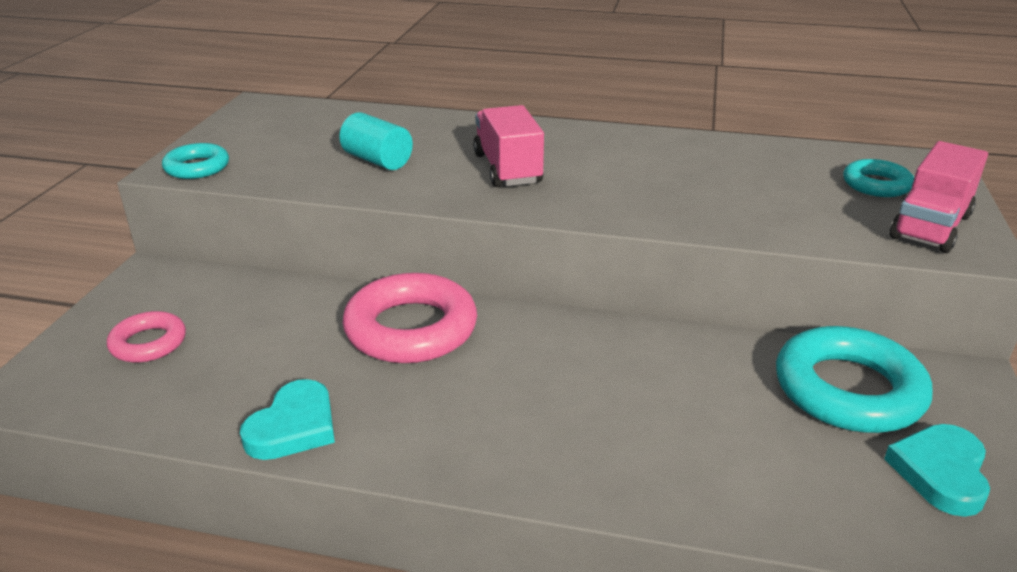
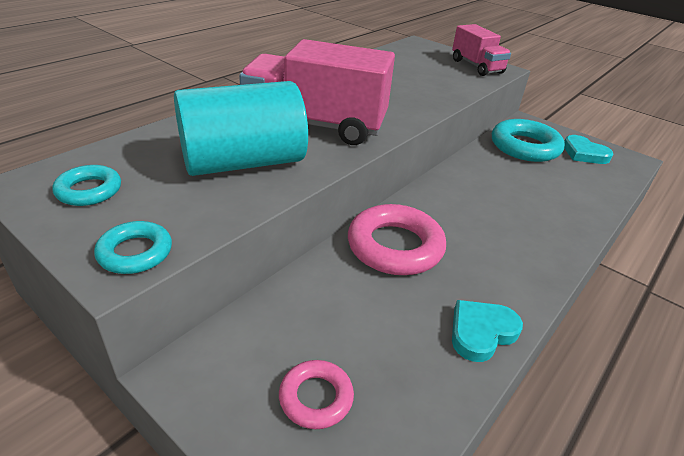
camera: 65 degrees left, 5 degrees up
turquoise heart [240,379,335,460] -> turquoise heart turned 90 degrees counterclockwise [452,300,523,362]
turquoise cylinder [339,112,413,170] -> turquoise cylinder [174,81,308,176], size x2.06
pink truck [473,105,544,187] -> pink truck [239,39,395,145], size x1.70
turquoise ring [843,159,914,197] -> turquoise ring moved to [52,165,121,206]

